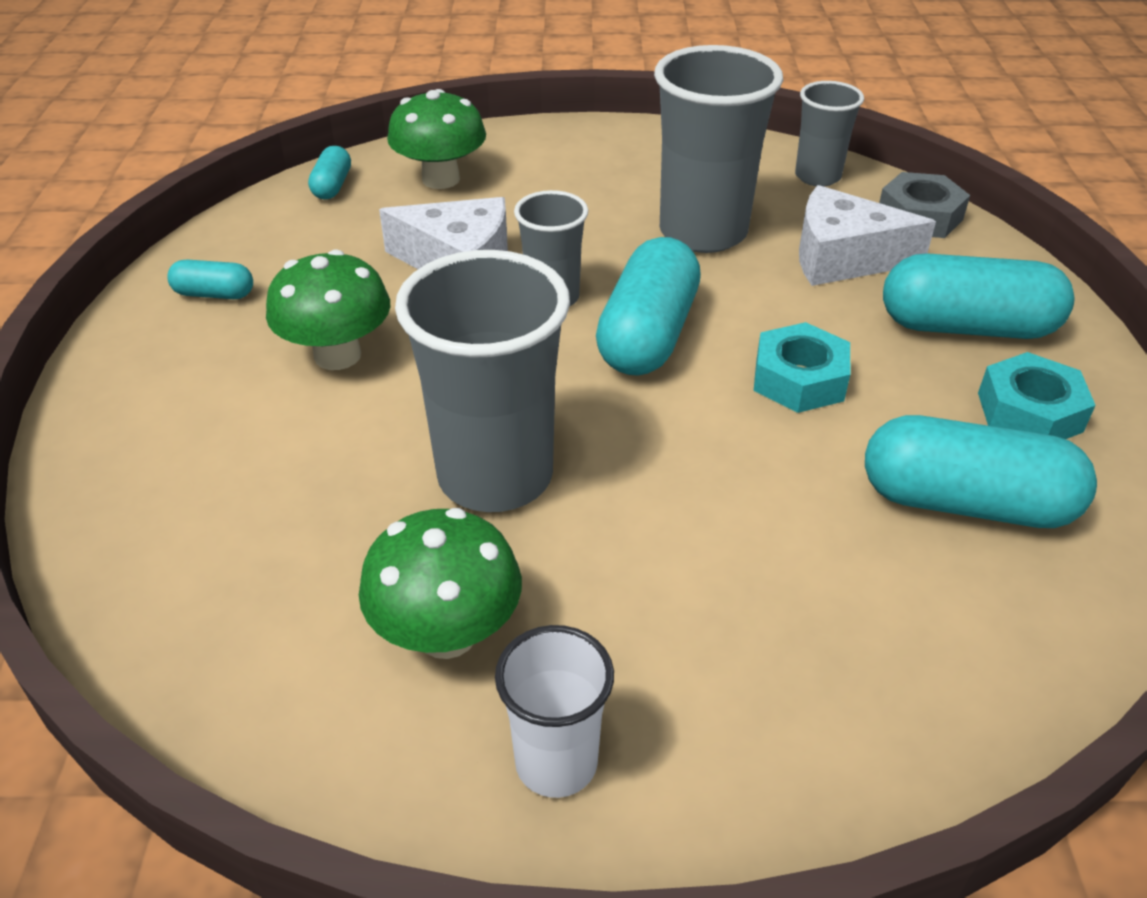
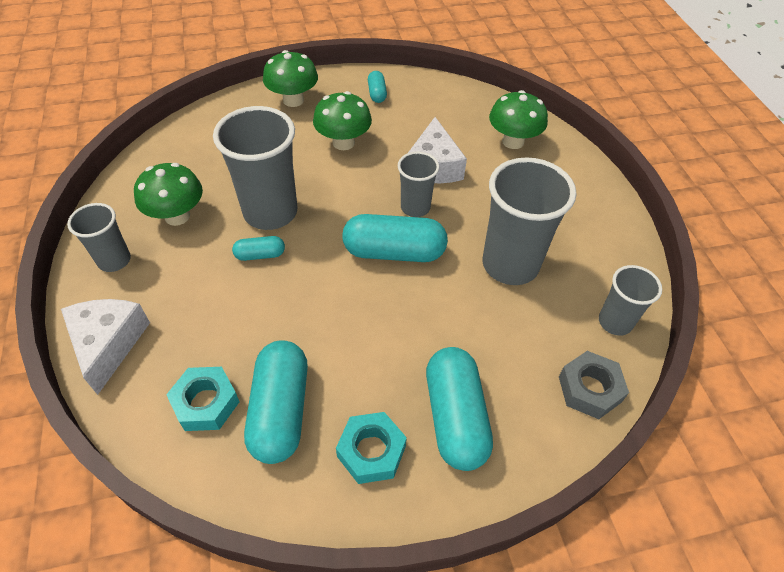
camera: 75 degrees right, 10 degrees up
turquoise capsule [308,146,351,199] -> turquoise capsule moved to [232,236,285,261]
white cup [495,625,614,798] -> grey cup [67,203,131,272]
turquoise nut [754,322,850,413] -> turquoise nut moved to [166,367,239,431]
white cheese [799,185,936,286] -> white cheese moved to [61,299,150,395]
none -> green mushroom [263,50,318,107]

